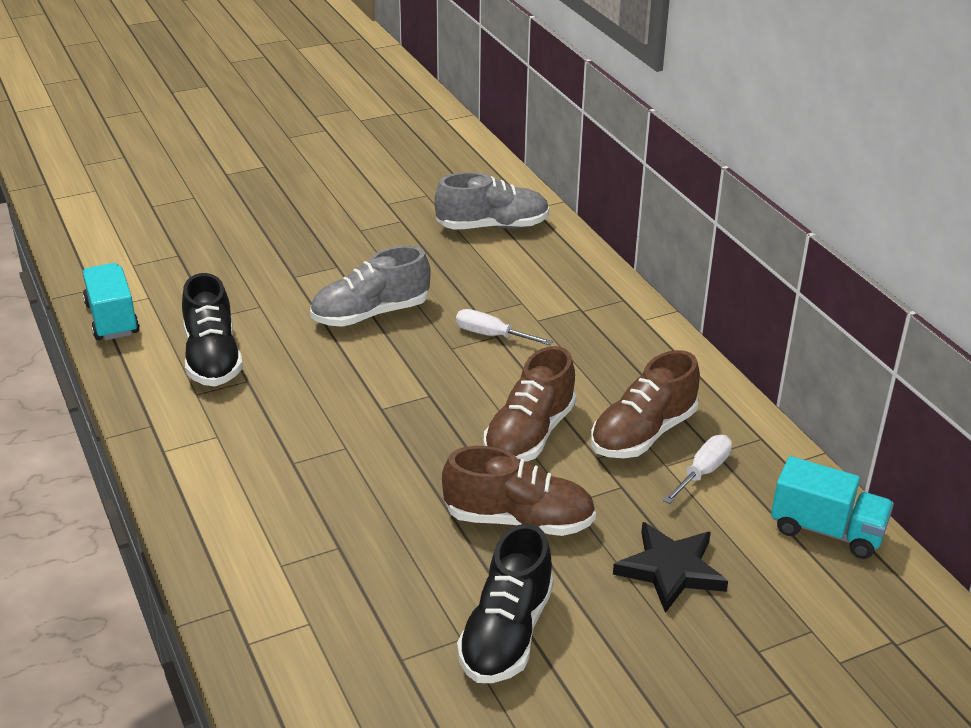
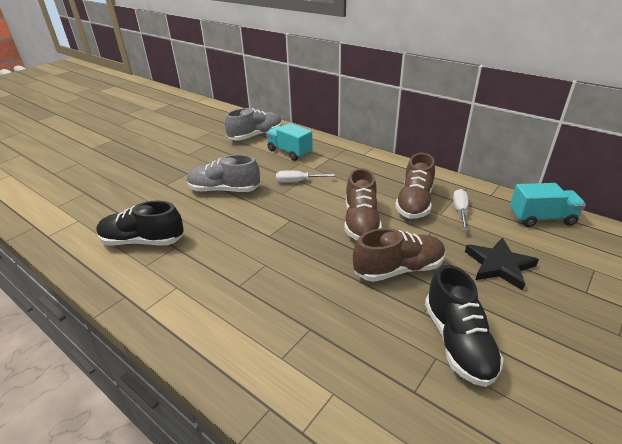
camera: 25 degrees left, 0 degrees up
turquoise truck [82,263,140,340] -> turquoise truck moved to [266,123,313,161]
black shoe [182,273,243,386] -> black shoe turned 135 degrees clockwise [96,201,184,246]
grey shoe [310,246,431,327] -> grey shoe turned 60 degrees clockwise [187,154,260,192]

